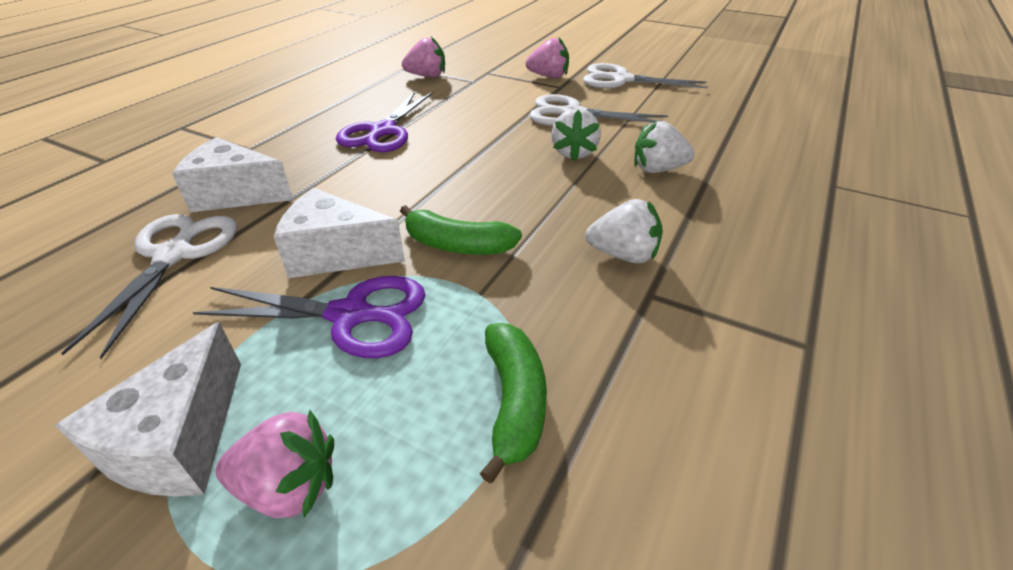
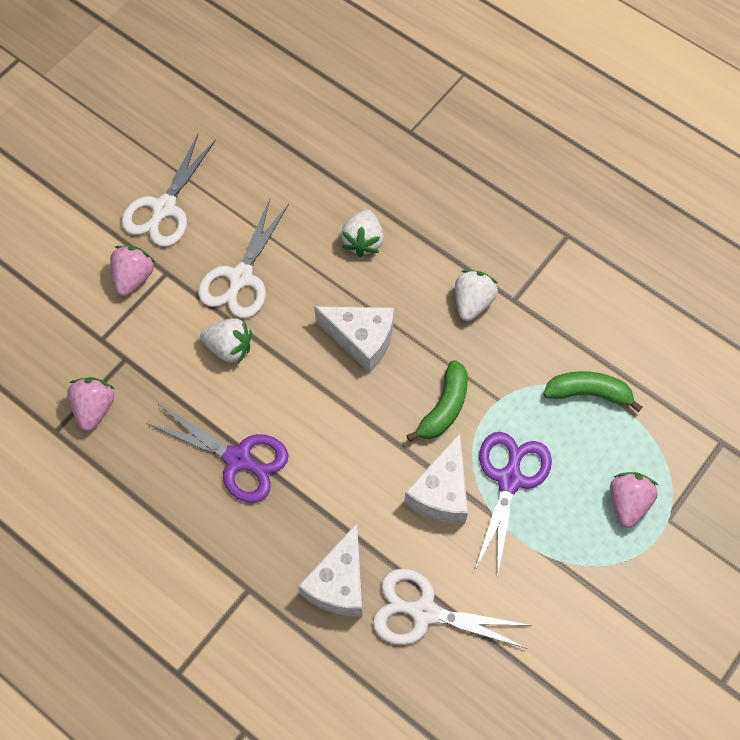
camera: 80 degrees left, 25 degrees up
white cheese [54,322,241,497] -> white cheese moved to [314,307,394,373]
white strawberry [551,108,601,161] -> white strawberry moved to [200,318,252,364]

